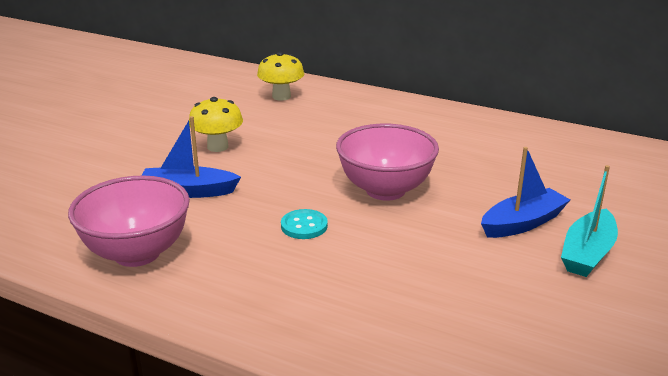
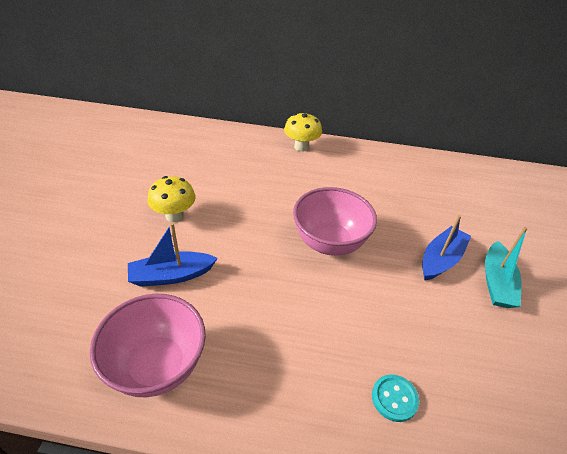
camera: 20 degrees left, 15 degrees up
yellow mushroom [257,52,304,101] -> yellow mushroom moved to [284,113,322,152]
turquoise button [281,209,328,239] -> turquoise button moved to [372,374,419,422]

